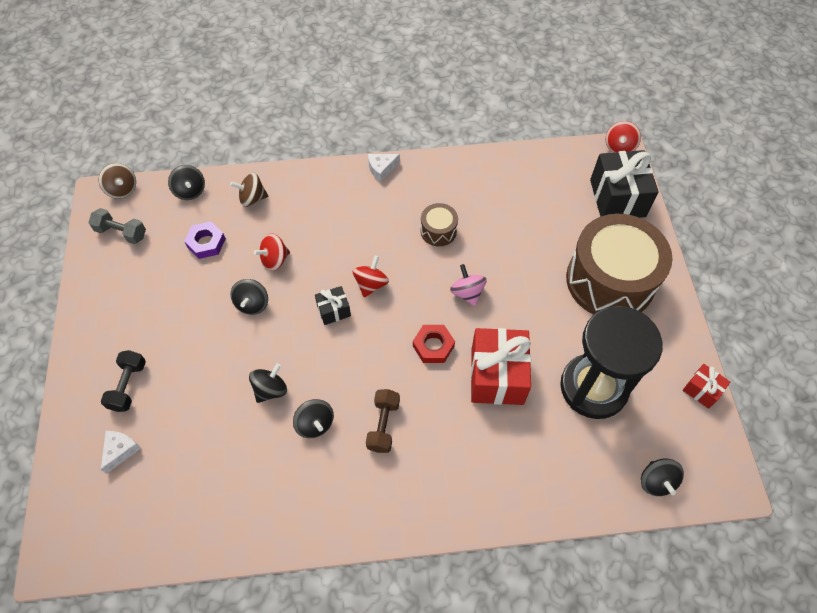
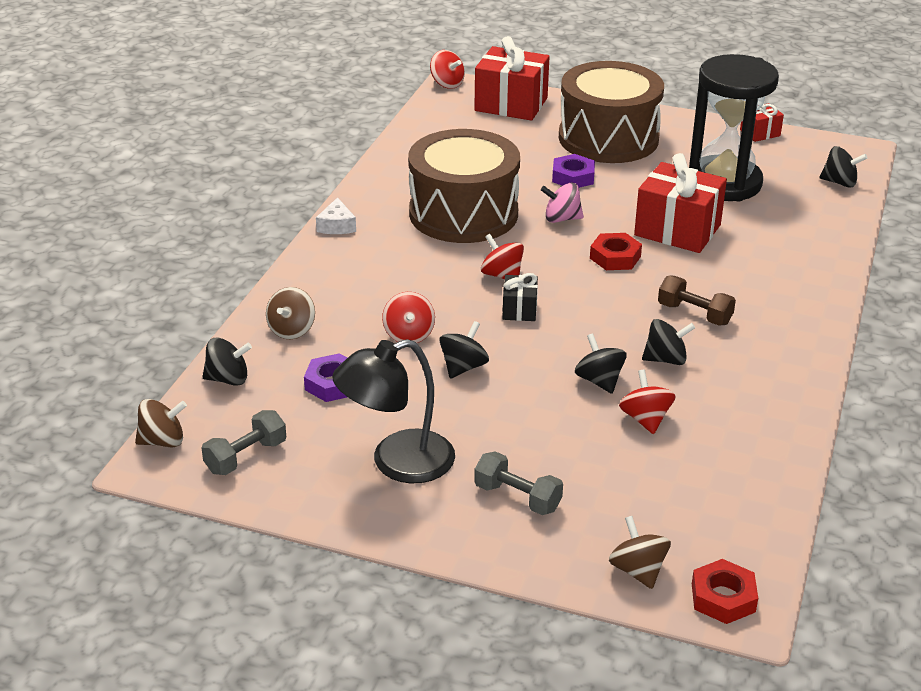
camera: 65 degrees left, 25 degrees down
black dumbbell [101,350,146,412] -> grey dumbbell [474,451,563,515]
white cheese [101,431,141,474] -> none
black spinning top [230,279,268,315] -> black spinning top turned 90 degrees counterclockwise [439,321,489,379]
brown drum [421,203,458,246] -> brown drum [408,129,520,243], size x2.32
black gift [590,150,659,218] -> red gift [474,36,550,121]
none -> black lamp [332,339,455,483]
none -> purple nut [552,154,595,188]
none -> brown spinning top [609,516,671,589]
none -> red spinning top [619,370,676,434]
none -> red nut [692,559,758,624]

